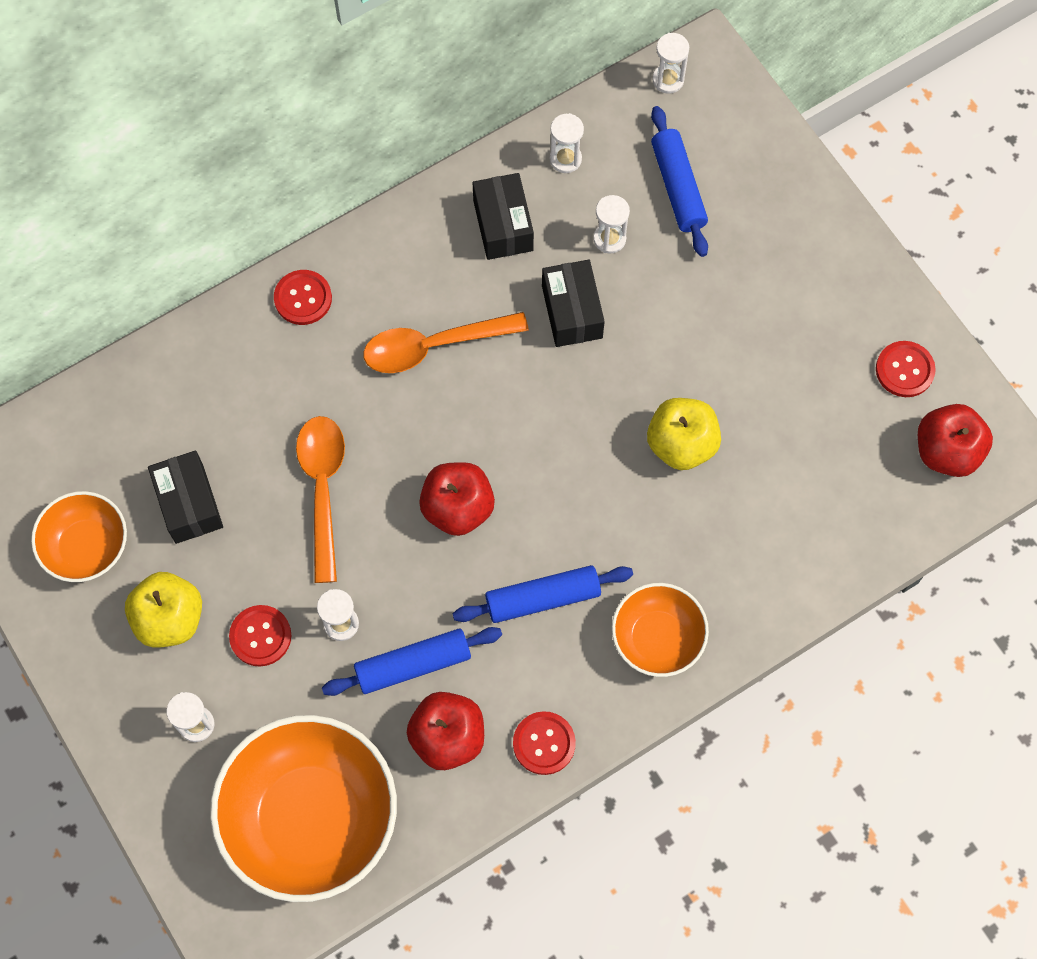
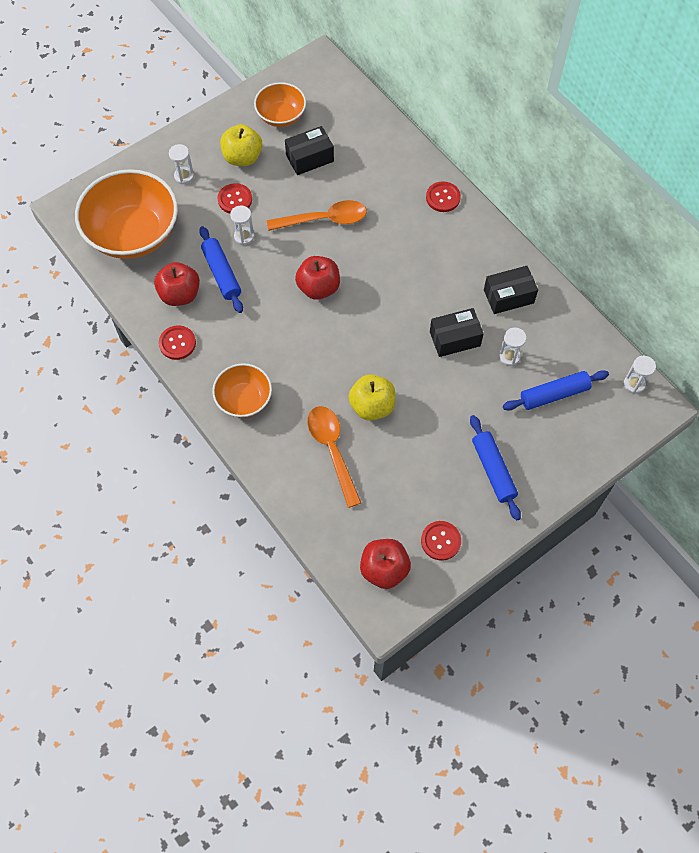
camera: 85 degrees right, 5 degrees down
orange spoon [363,312,529,373] -> orange spoon moved to [307,406,361,508]
blue rolling pin [453,565,633,623] -> blue rolling pin moved to [470,415,521,521]
white hourglass [550,113,584,173] -> none

